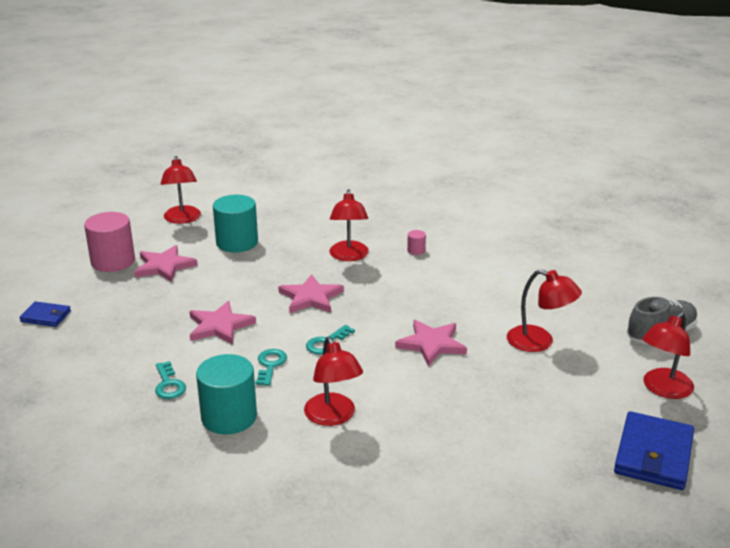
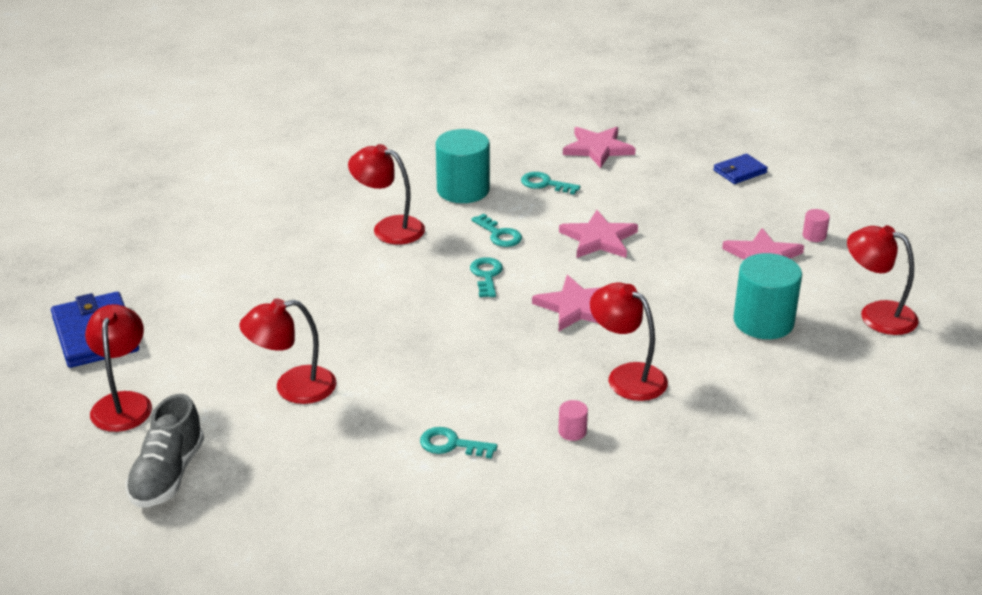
camera: 135 degrees right, 5 degrees up
pink cylinder [84,212,135,272] -> pink cylinder [803,209,830,242], size x0.43
pink star [395,320,467,366] -> pink star moved to [563,127,636,168]
none -> turquoise key [420,427,498,459]

